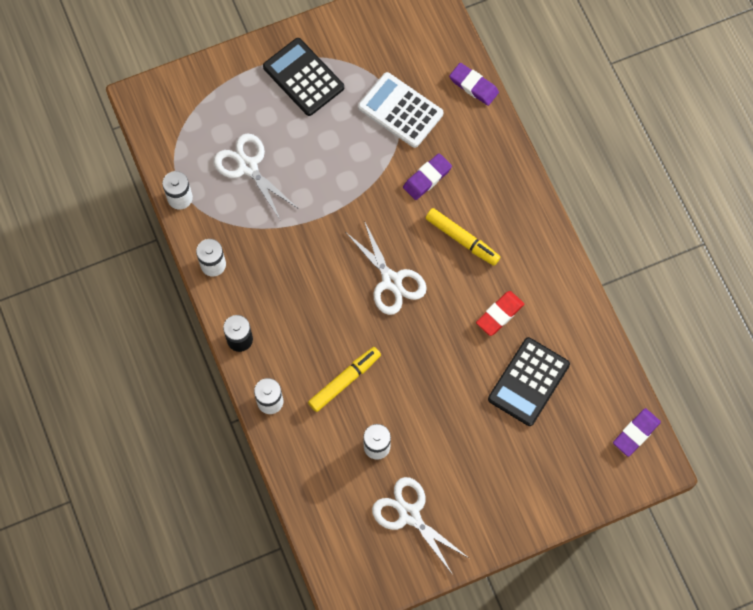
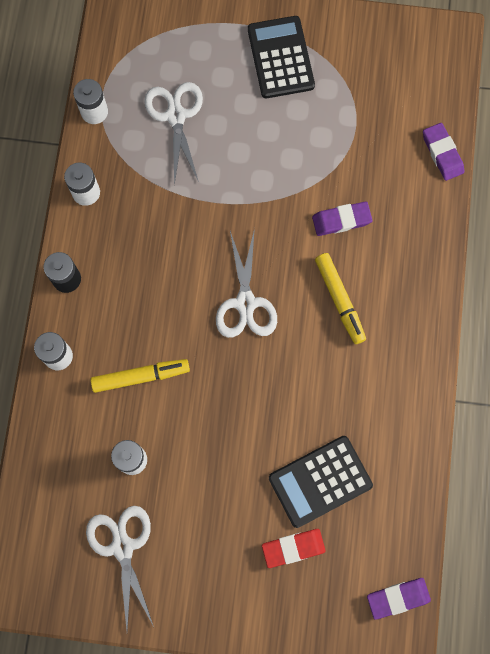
camera: 30 degrees right, 5 degrees up
white calculator [358,72,444,148] -> none
red eraser [476,291,524,336] -> red eraser moved to [262,529,326,568]

